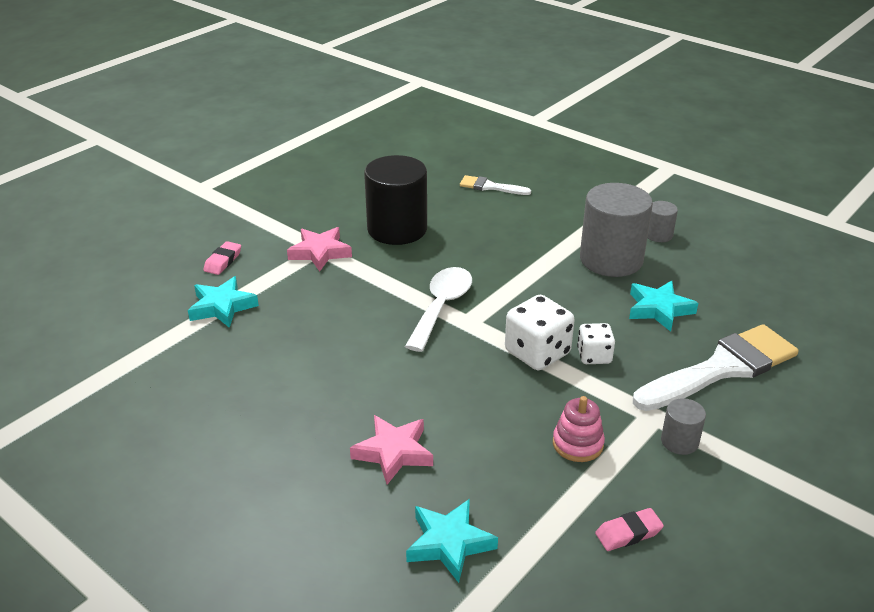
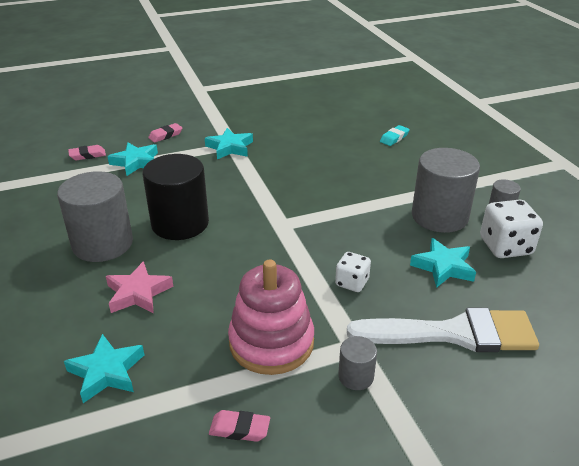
camera: 30 degrees right, 0 degrees up
pink star [287,227,352,272] -> turquoise star [205,128,253,159]
black cylinder [364,155,427,245] -> black cylinder moved to [143,154,209,240]
white spoon [405,267,472,352] -> none
white brush [460,175,531,195] -> turquoise eraser [380,125,410,146]
white dice [505,295,575,370] -> white dice moved to [480,200,543,258]
pink stacking toy [553,396,605,462] -> pink stacking toy [228,260,314,375], size x1.86
none -> grey cylinder [57,171,133,262]
none -> pink eraser [68,145,106,160]

